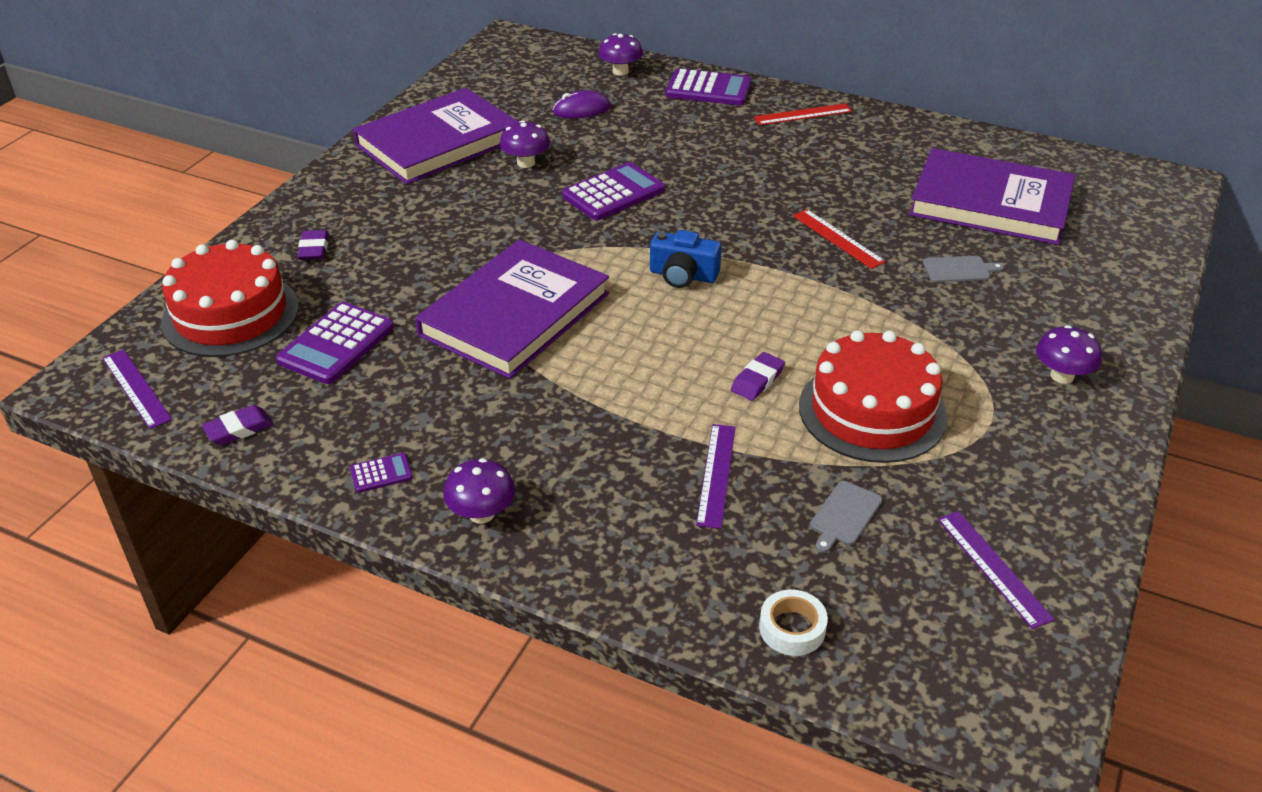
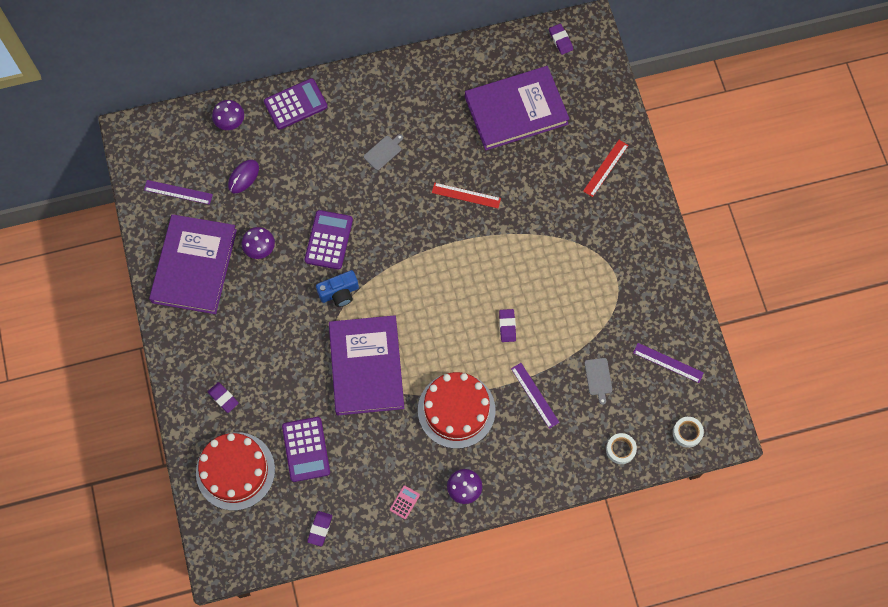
camera: 40 degrees left, 30 degrees up
purple ruler [103,350,172,429] -> purple ruler moved to [144,180,213,205]
purple calculator [350,453,413,493] -> pink calculator [390,485,420,519]
blue camera [650,230,722,288] -> blue camera moved to [316,270,359,307]
red ruler [754,103,852,125] -> red ruler moved to [583,140,629,197]
red cake [799,330,947,463] -> red cake moved to [418,372,496,449]
grey cutting board [923,256,1004,282] -> grey cutting board moved to [364,134,403,170]
purple mushroom [1036,325,1102,384] -> none
none -> purple eraser [549,24,573,55]
none -> white tape [673,417,704,448]

